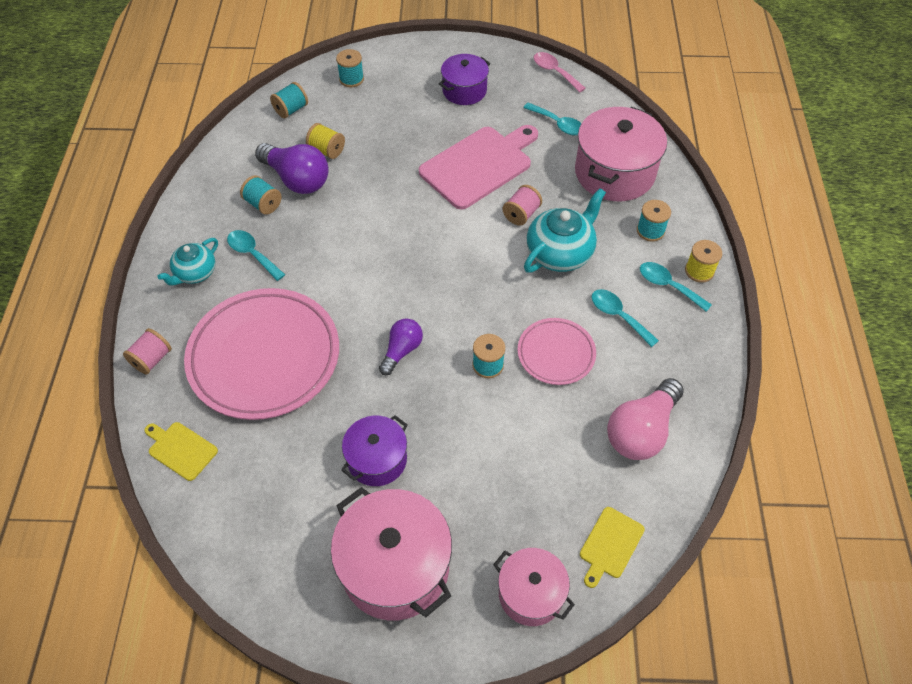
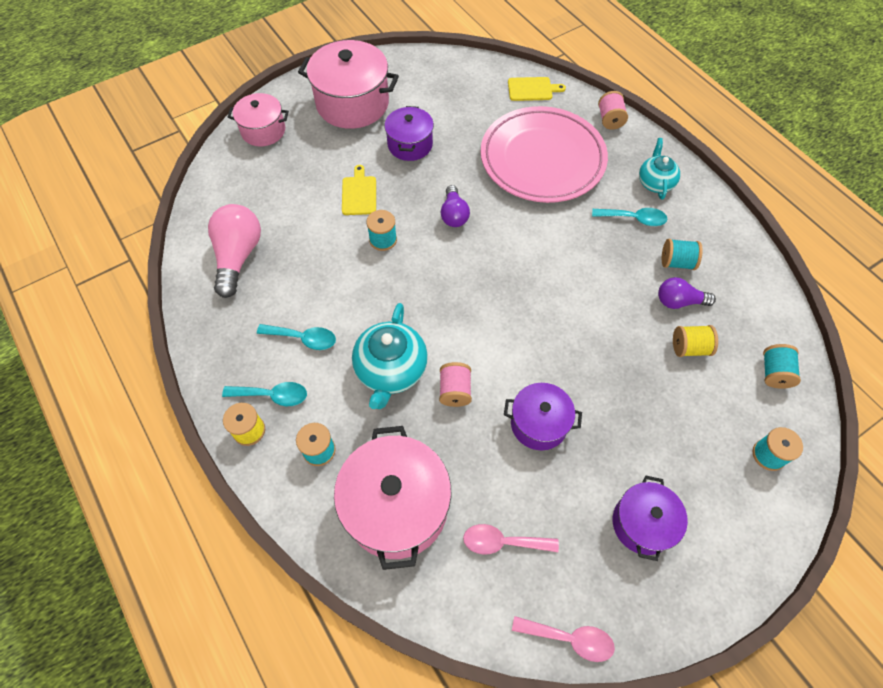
camera: 145 degrees right, 5 degrees up
purple light bulb [255,143,329,194] -> purple light bulb [658,277,716,309], size x0.60
pink cutting board [419,125,538,210] -> purple pot [504,383,582,450]
pink plate [517,318,596,385] -> none
turquoise spoon [523,103,582,136] -> pink spoon [463,524,559,555]
yellow cutting board [580,507,645,588] -> yellow cutting board moved to [342,165,376,215]

